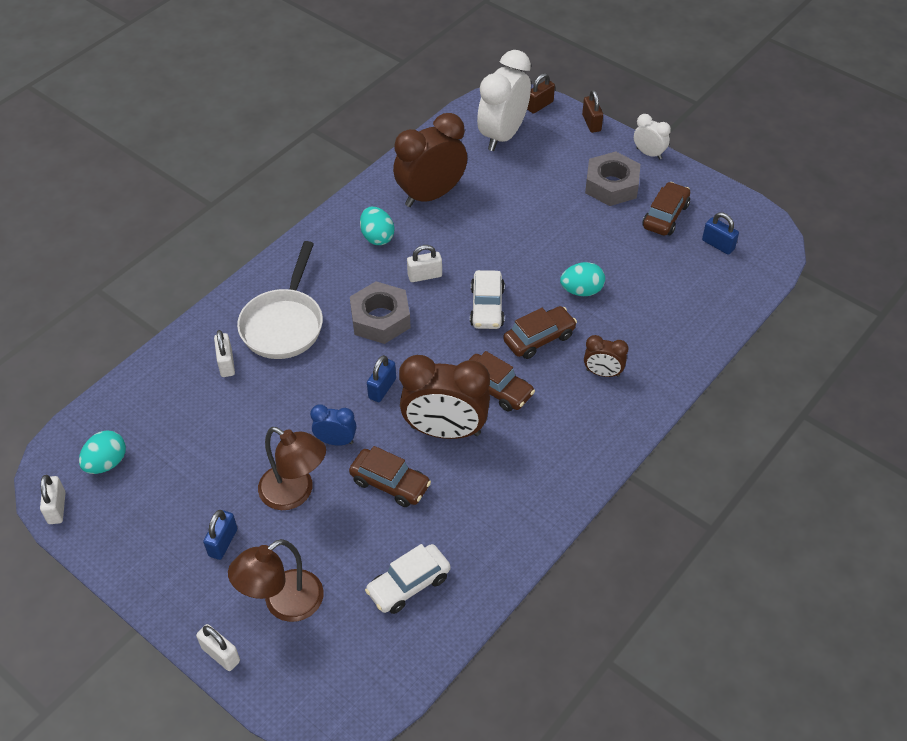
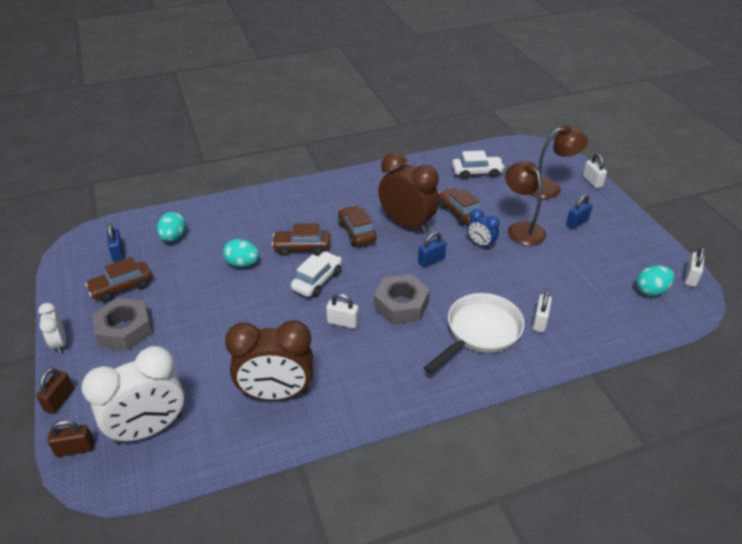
camera: 150 degrees left, 10 degrees down
turquoise egg [360,207,394,245] -> turquoise egg moved to [157,212,186,242]
brown clock [584,335,628,377] -> none

